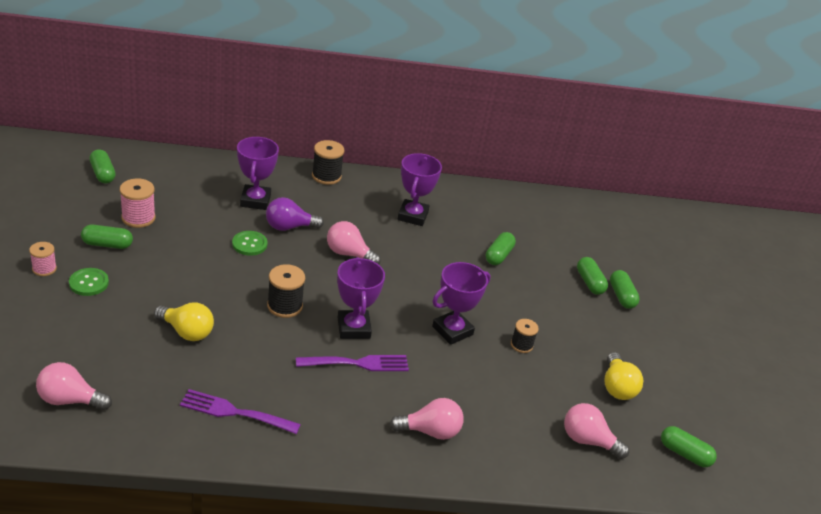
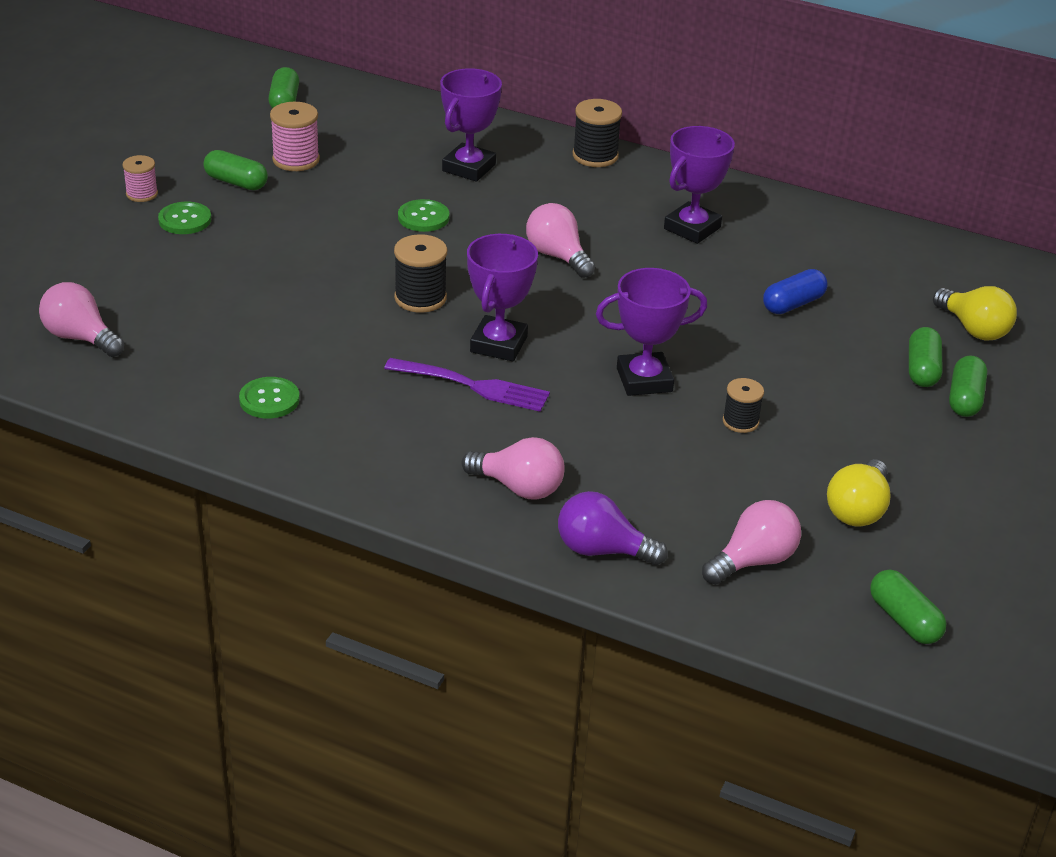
camera: 30 degrees right, 0 degrees up
yellow light bulb [154,302,214,341] -> yellow light bulb moved to [933,286,1017,340]
purple fork [180,389,301,434] -> green button [239,377,300,418]
purple light bulb [266,197,324,231] -> purple light bulb moved to [558,491,668,565]
green capsule [486,232,516,265] -> blue capsule [763,269,827,314]
pink light bulb [564,403,629,459] -> pink light bulb turned 90 degrees clockwise [702,500,801,585]

